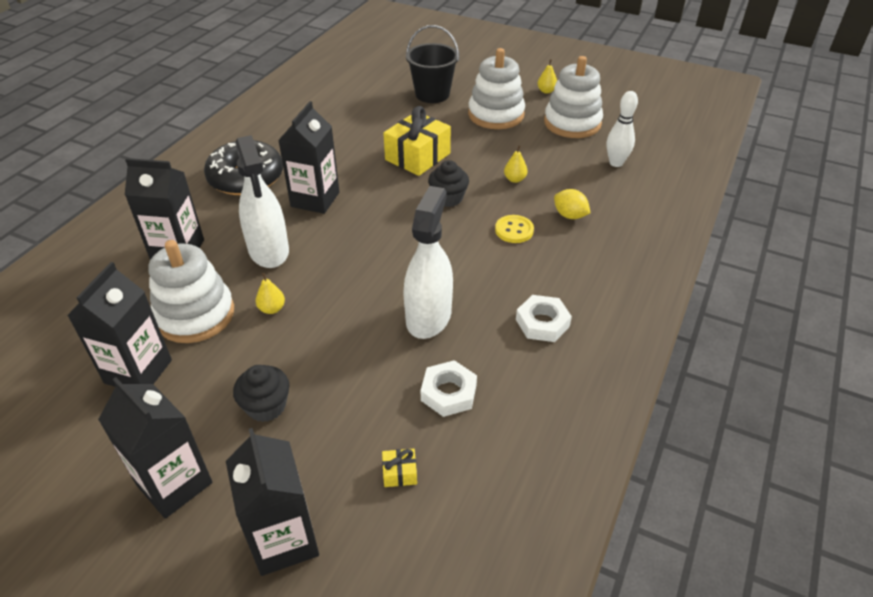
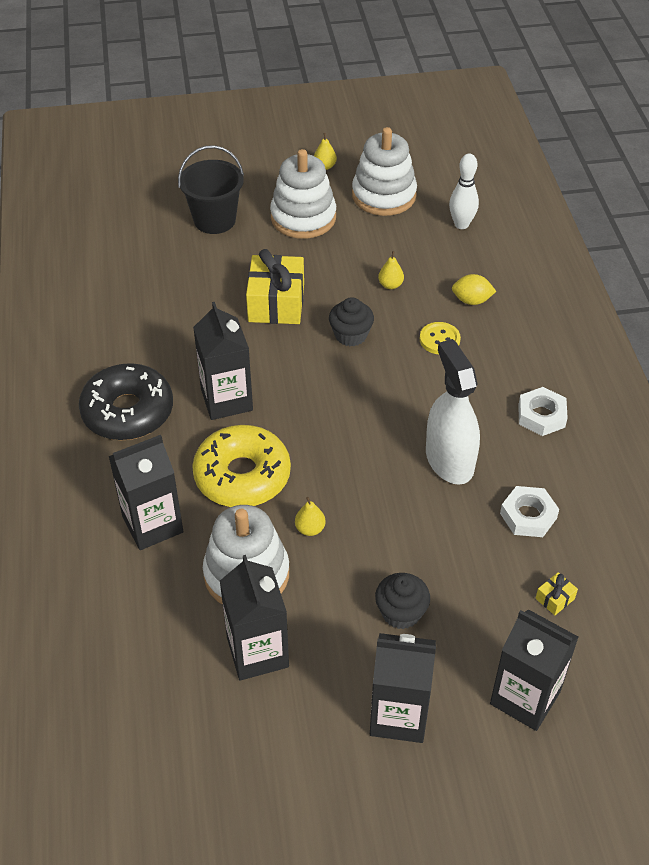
camera: 35 degrees left, 5 degrees up
white spray bottle [235,135,289,268] -> yellow donut [192,425,291,507]

